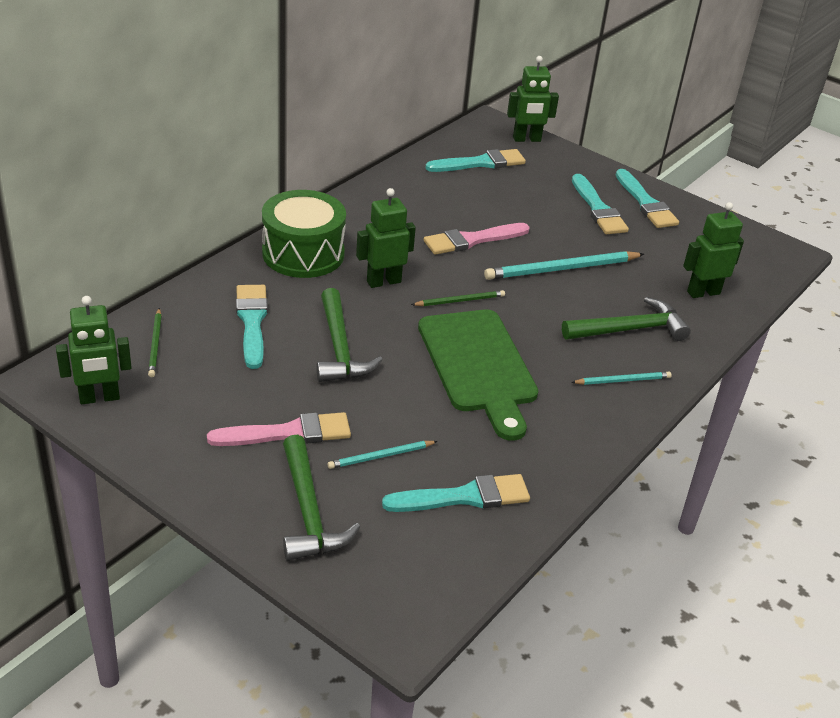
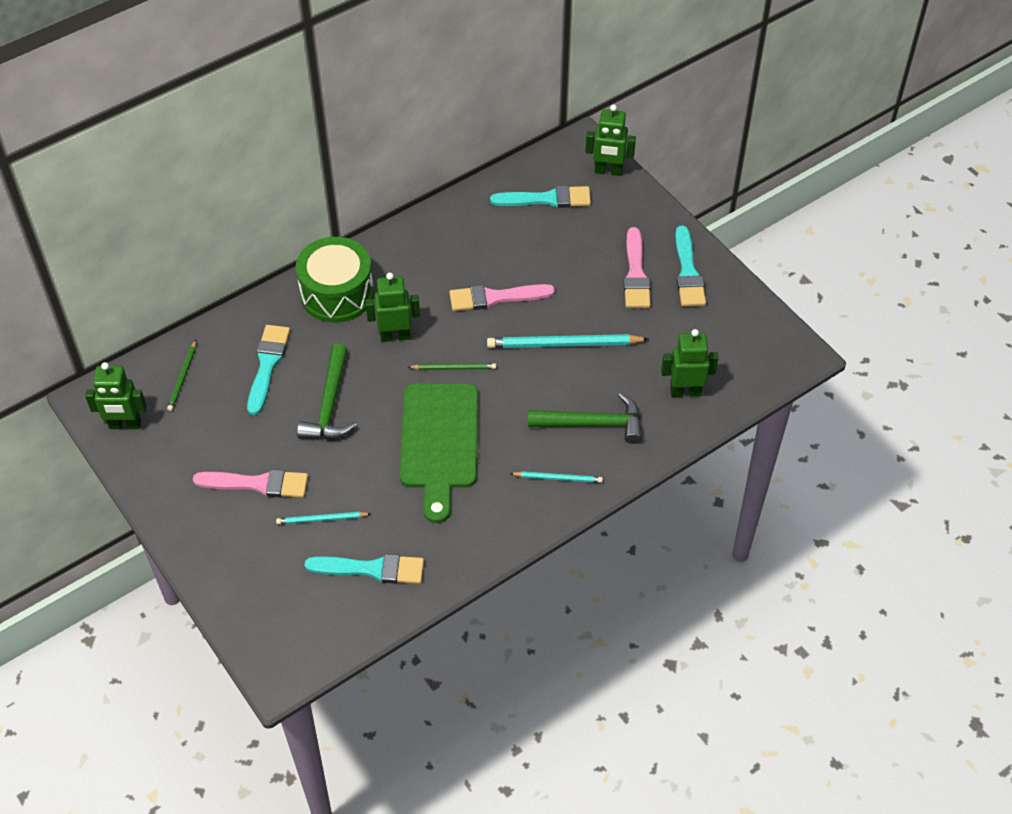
camera: 20 degrees right, 15 degrees up
green hammer [283,434,360,561] -> none
turquoise brush [572,174,629,234] -> pink brush [624,227,651,308]

